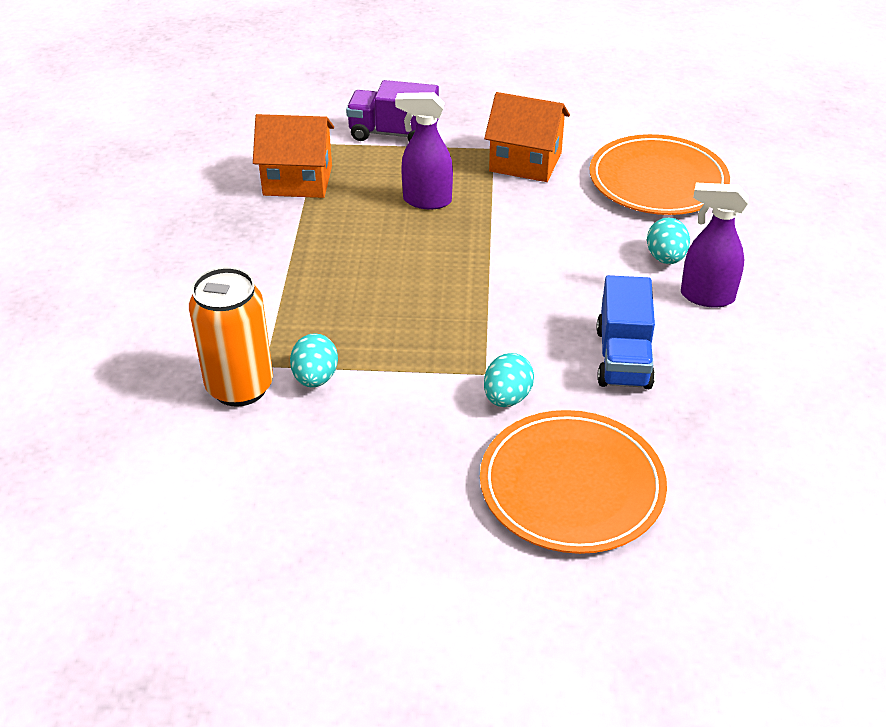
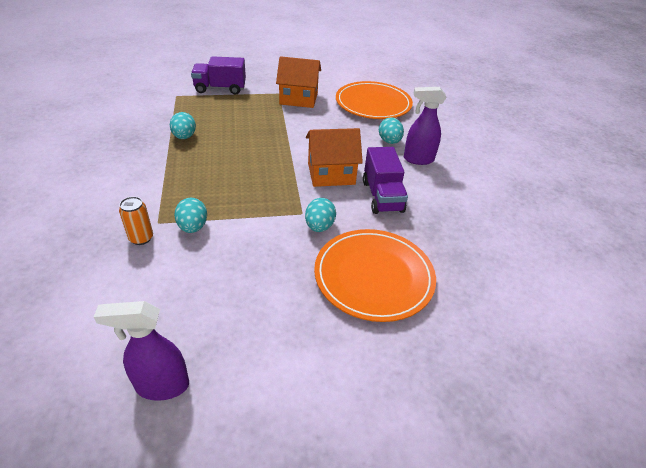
camera: 15 degrees left, 0 degrees up
orange can [189,267,273,407] -> orange can [119,196,153,245], size x0.52
orange house [253,114,334,198] -> orange house moved to [306,128,363,187]
purple spray bottle [395,92,453,209] -> purple spray bottle moved to [94,301,189,401]
blue truck [596,275,655,389] -> purple truck [363,147,408,214]
none -> turquoise egg [170,112,196,139]

